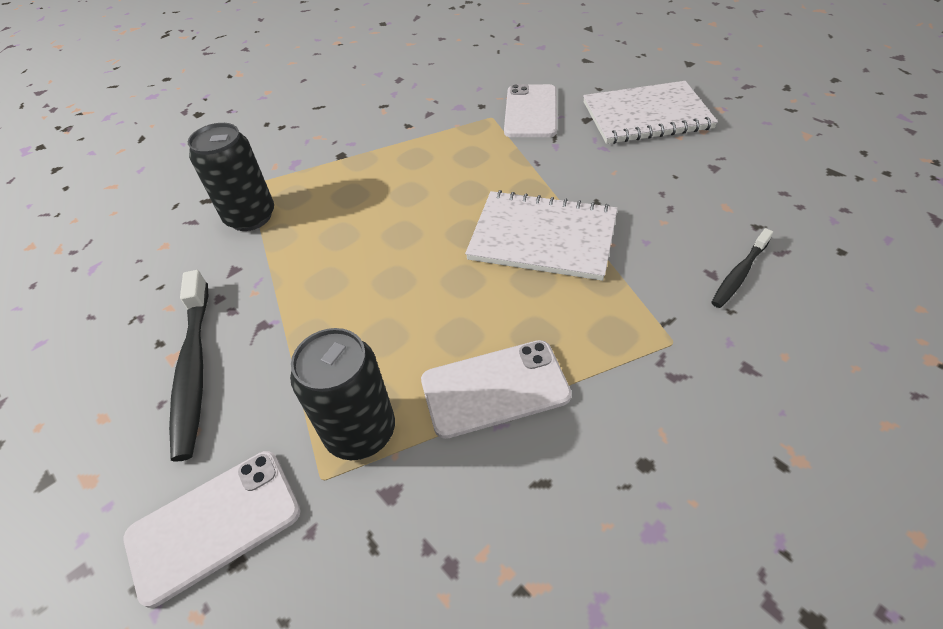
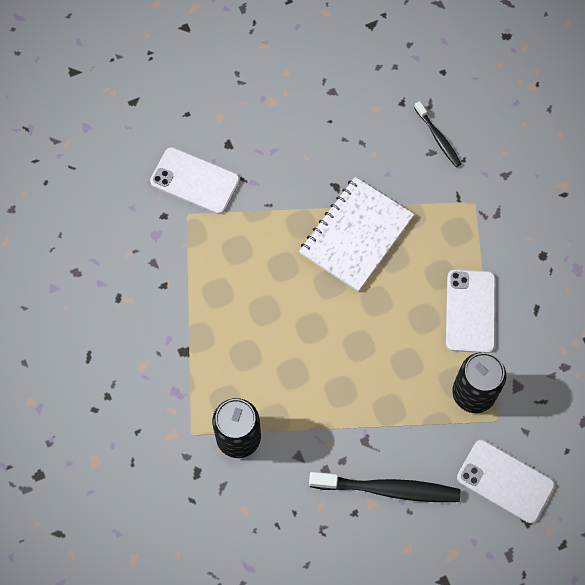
camera: 75 degrees left, 20 degrees up
white phone [124,451,301,608] -> white phone turned 45 degrees counterclockwise [457,440,555,523]
white notebook [583,81,718,144] -> none

